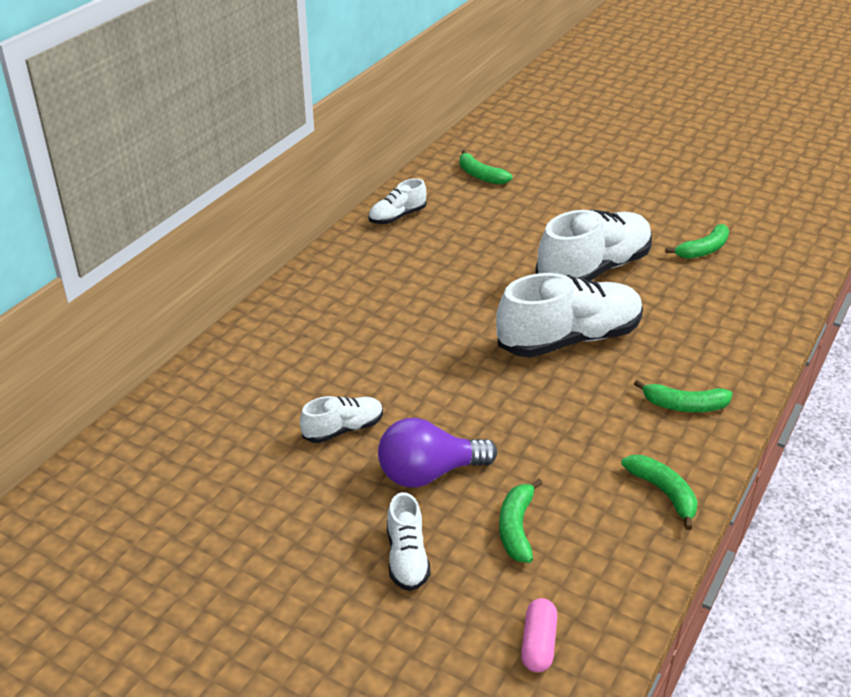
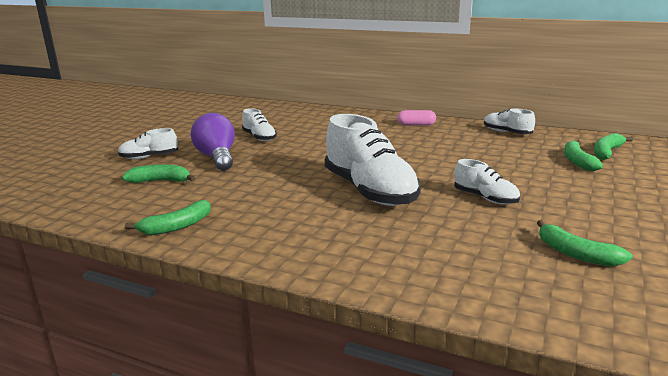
camera: 85 degrees right, 15 degrees down
pink capsule [521,598,558,673] -> pink capsule moved to [397,110,436,125]
white shoe [535,209,652,282] -> white shoe [454,159,520,205], size x0.50
green banana [634,380,733,412] -> green banana moved to [564,140,603,171]

